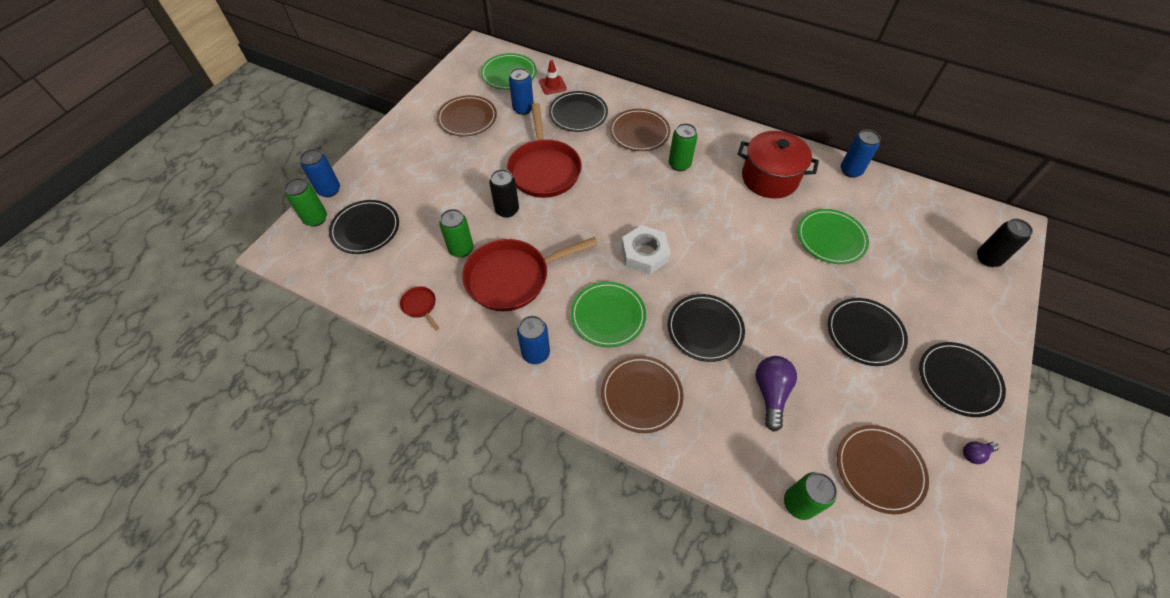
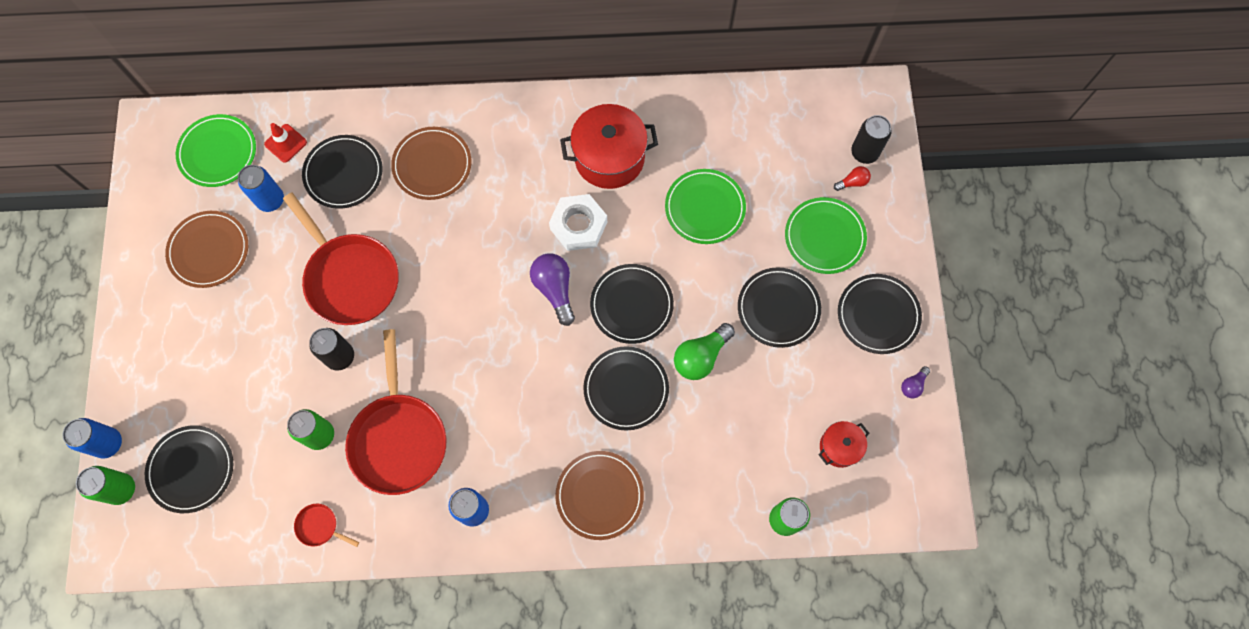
camera: 30 degrees left, 15 degrees up
red pan [462,237,598,311] -> red pan turned 45 degrees counterclockwise [345,329,446,495]
green plate [570,282,646,348] -> green plate moved to [785,197,867,274]
white nut [621,225,671,275] -> white nut moved to [549,194,607,251]
green can [669,123,698,171] -> none
purple light bulb [756,356,797,432] -> purple light bulb moved to [530,253,575,326]
brown plate [837,425,929,514] -> red pot [819,421,869,468]
blue can [841,129,881,178] -> none
none -> black plate [590,264,674,344]
none -> green light bulb [674,323,735,380]
none -> red light bulb [834,166,871,191]

